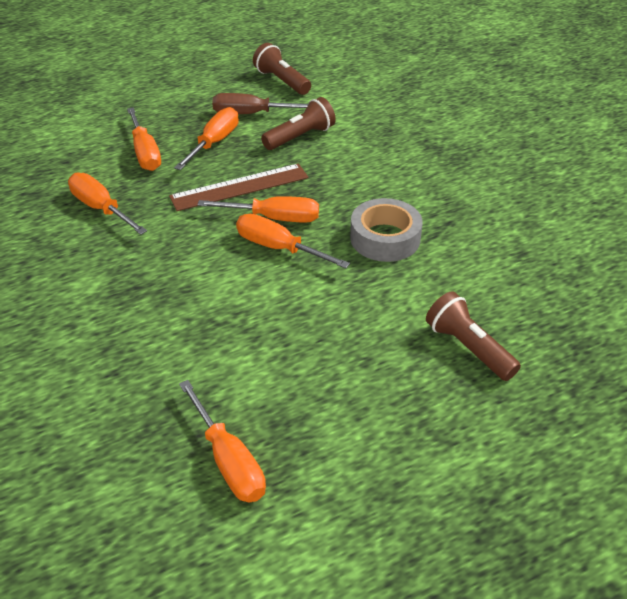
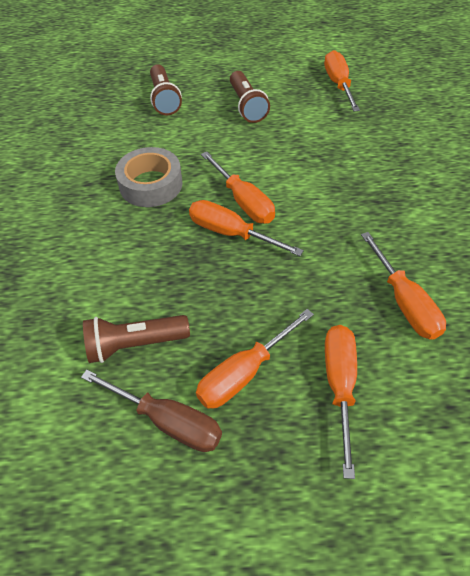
camera: 155 degrees left, 10 degrees up
brown ruler [169,164,308,211] -> none
brown flashlight [253,43,311,95] -> brown flashlight moved to [230,71,270,123]

